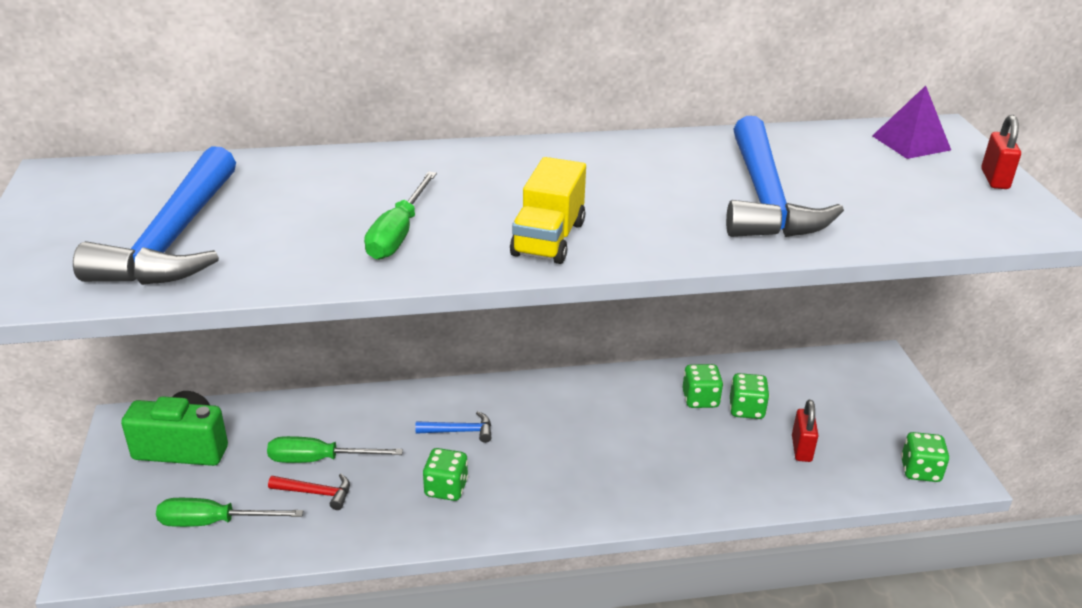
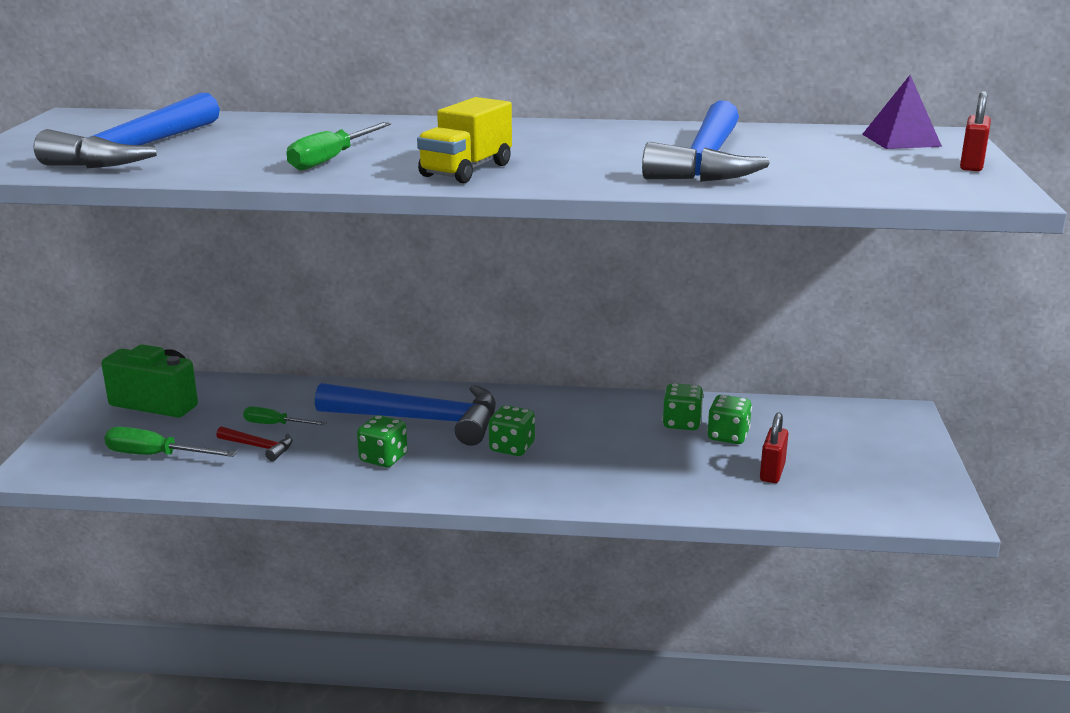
camera: 15 degrees right, 10 degrees down
green screwdriver [267,436,403,463] -> green screwdriver [243,406,327,425], size x0.66
blue hammer [415,411,491,443] -> blue hammer [315,383,496,446], size x2.35
green dice [901,432,949,482] -> green dice moved to [489,405,535,456]

